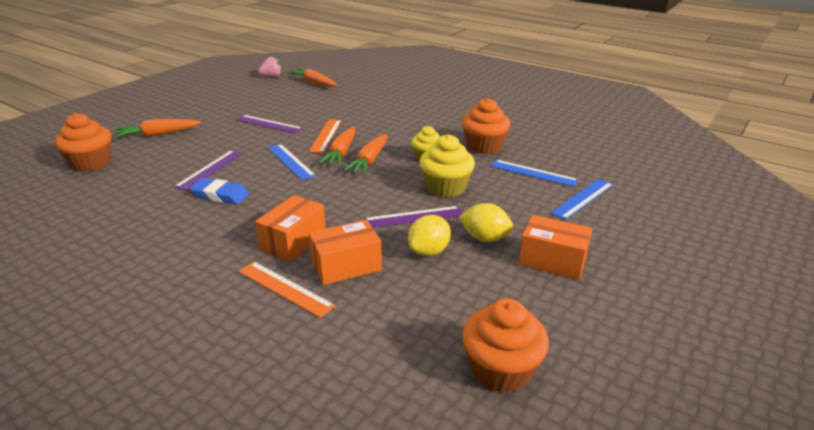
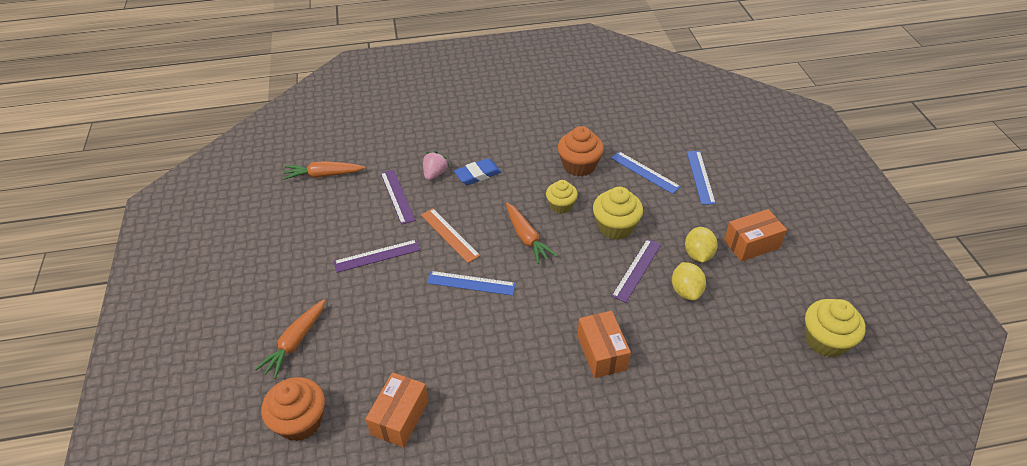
camera: 45 degrees left, 15 degrees up
purple ruler [174,150,243,191] -> purple ruler moved to [381,169,416,225]
blue eraser [190,178,249,204] -> blue eraser moved to [454,158,501,185]
orange ruler [238,262,336,318] -> none
pink strawberry [258,56,282,77] -> pink strawberry moved to [423,151,449,180]
orange box [309,220,382,285] -> orange box moved to [366,372,429,448]
orange carrot [319,127,356,166] -> none
yellow lemon [459,203,514,242] -> yellow lemon turned 60 degrees counterclockwise [685,227,718,262]
orange cupcake [462,298,549,393] -> yellow cupcake [805,299,866,357]
blue ruler [490,160,579,187] -> blue ruler turned 60 degrees clockwise [611,151,681,194]

